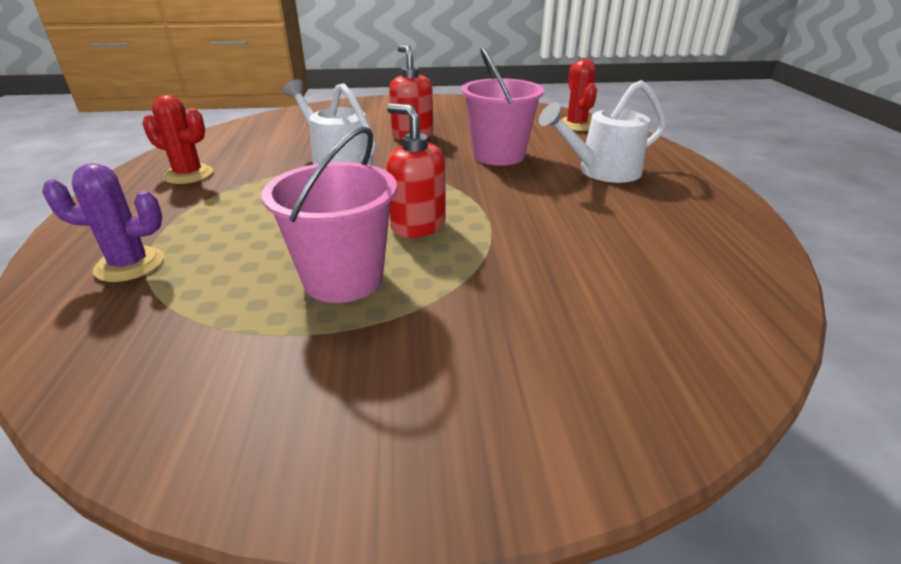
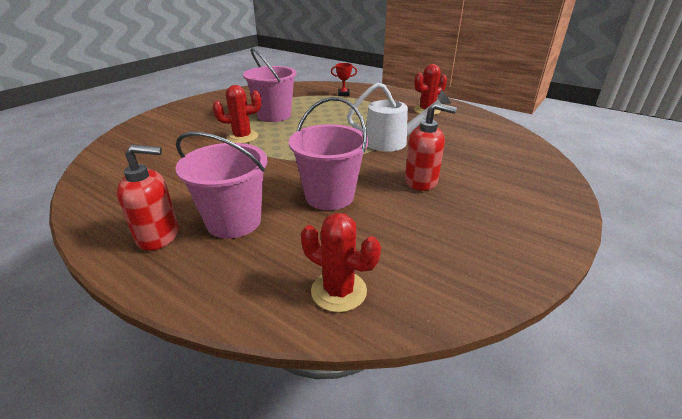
camera: 130 degrees right, 0 degrees up
purple cactus [42,163,164,282] -> red trophy [331,63,357,96]
red soap dispenser [386,104,446,238] -> red soap dispenser moved to [117,145,179,251]
white watering can [539,80,666,183] -> pink bucket [175,131,267,239]
none -> red cactus [213,85,261,143]

